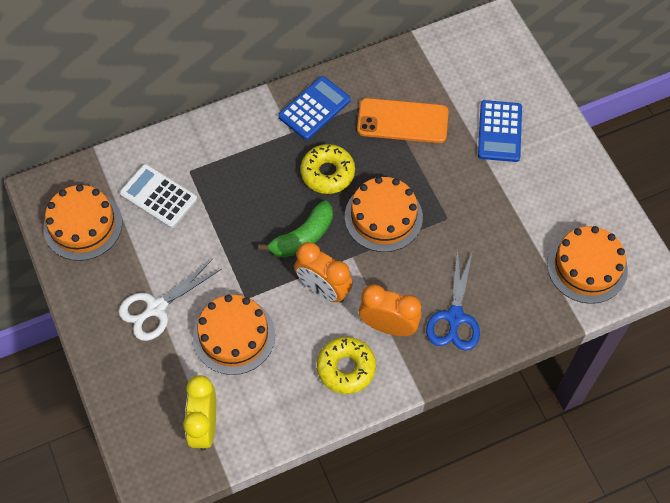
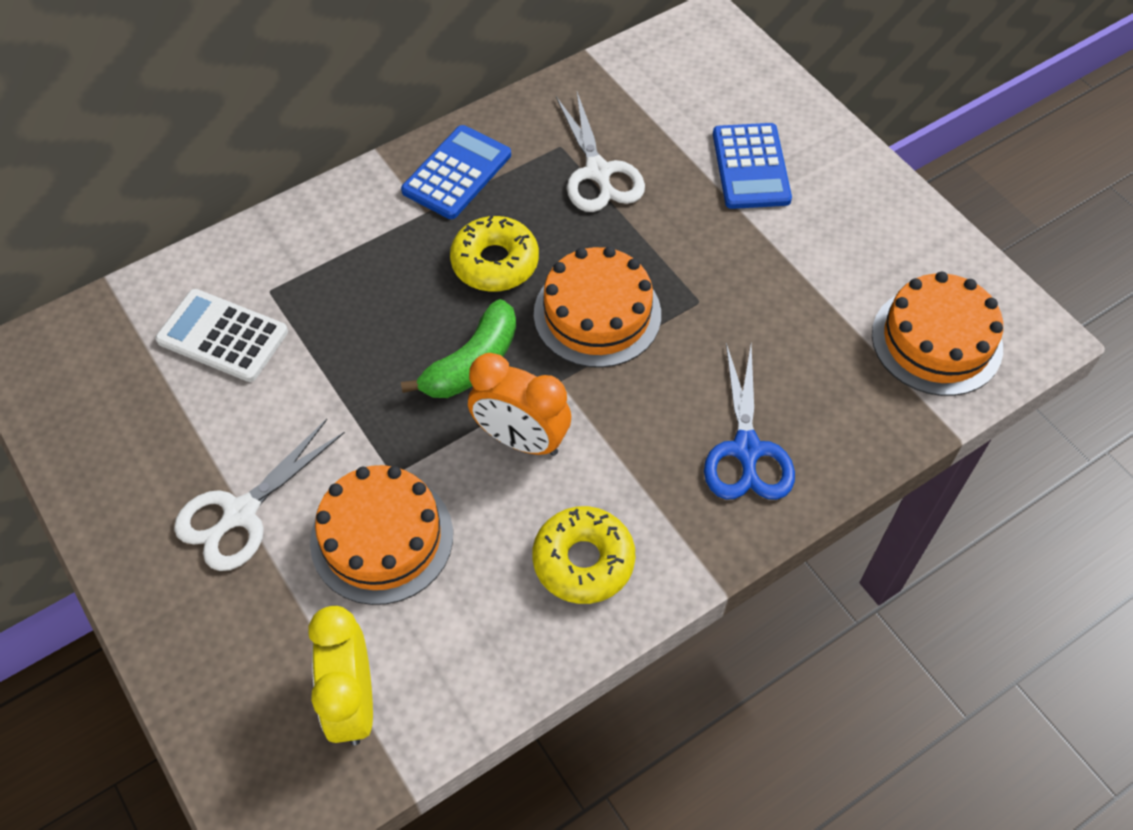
camera: 10 degrees left, 5 degrees down
orange cake [43,184,122,261] -> none
orange phone [357,98,449,143] -> white scissors [556,92,645,212]
orange clock [359,284,421,336] -> none

